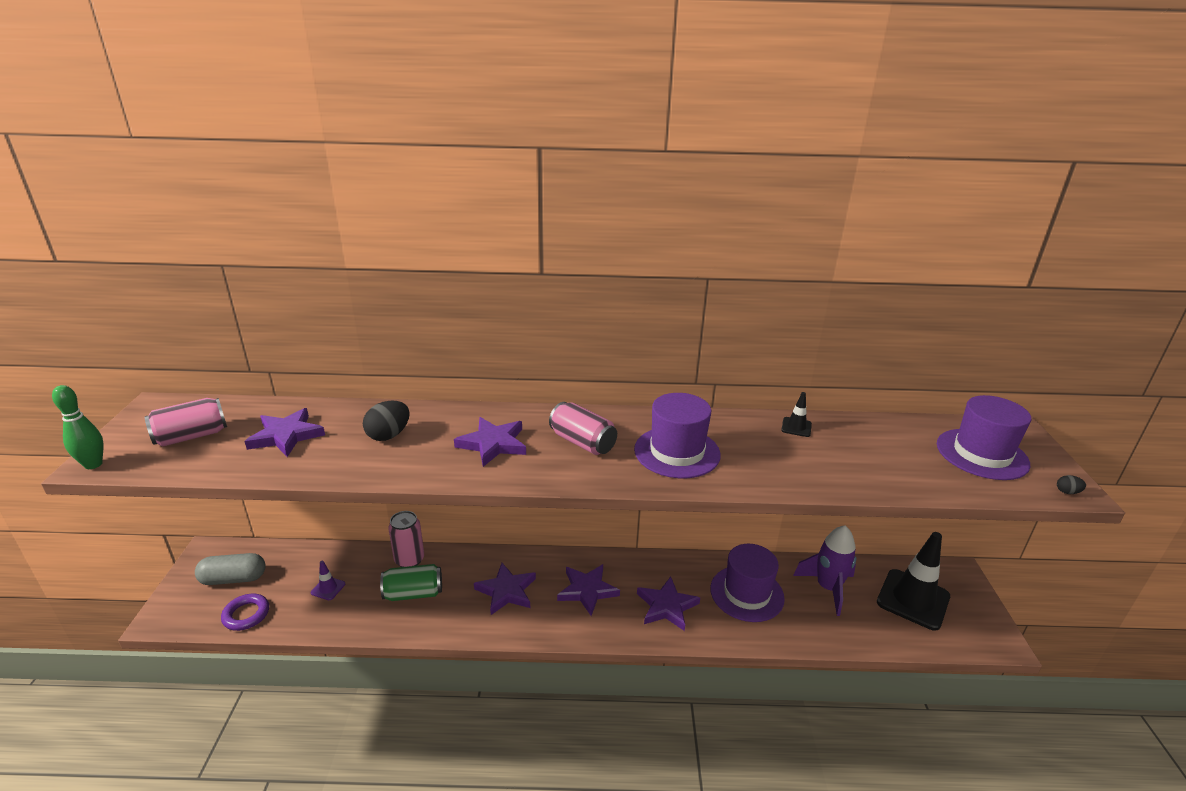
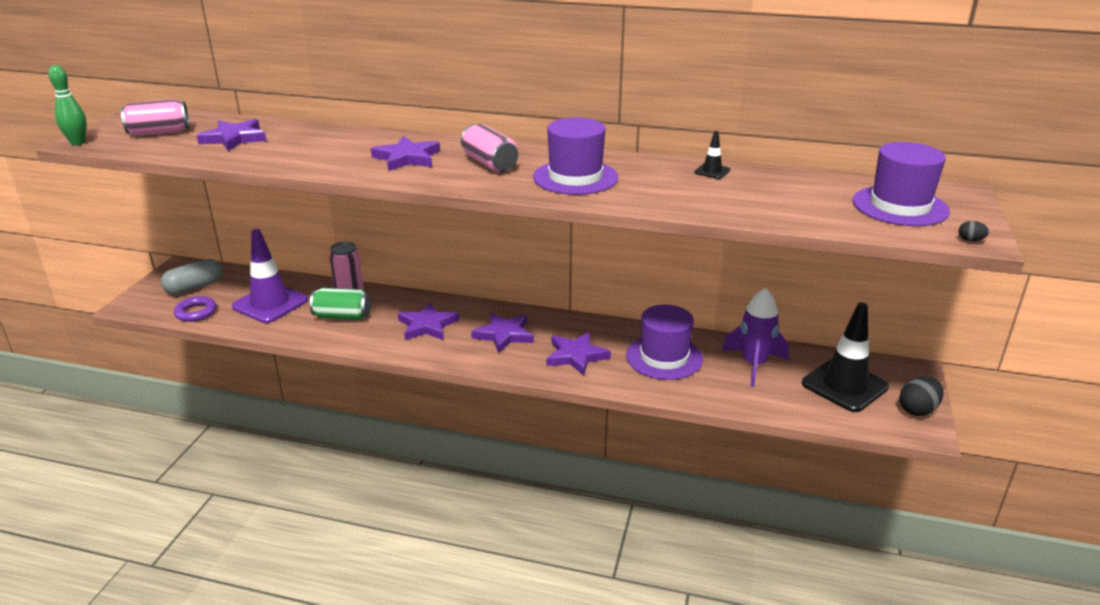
camera: 15 degrees right, 0 degrees up
grey capsule [195,553,266,585] -> grey capsule turned 45 degrees counterclockwise [161,259,223,295]
purple traffic cone [311,561,345,600] -> purple traffic cone [232,229,308,323], size x2.36
black egg [363,401,410,441] -> black egg moved to [899,376,944,416]

